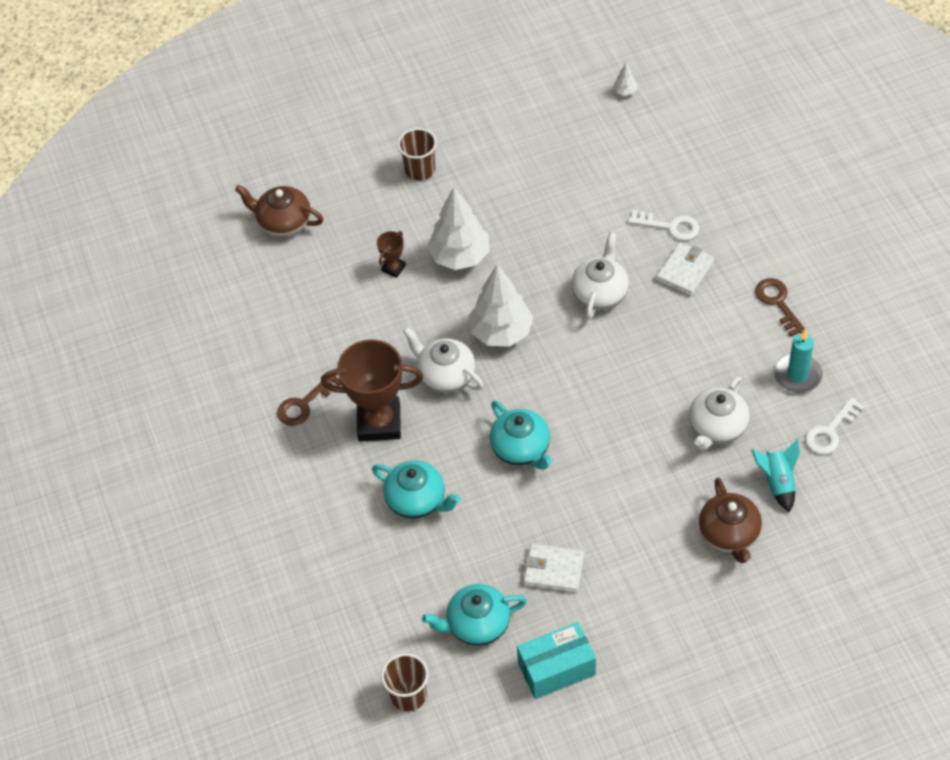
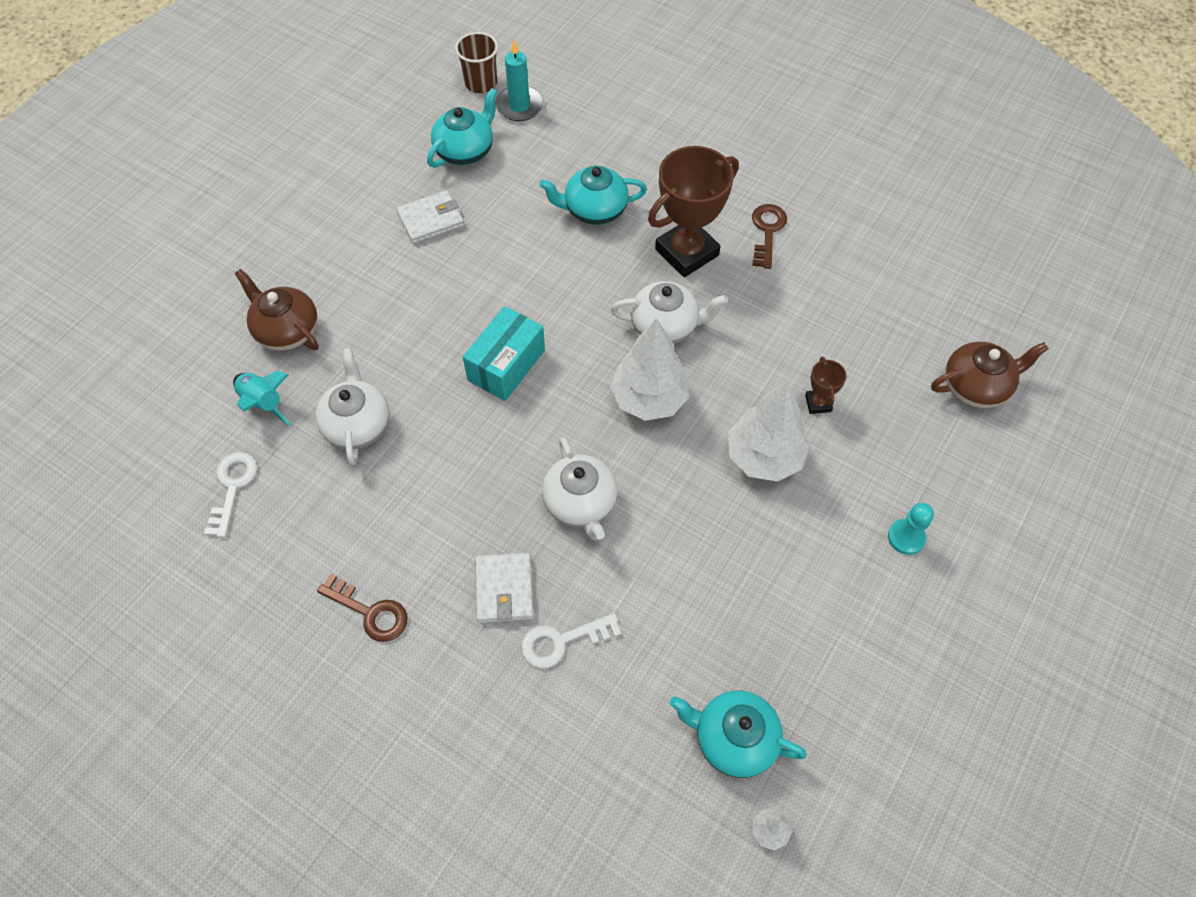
camera: 140 degrees right, 5 degrees up
brown cup [397,128,437,181] -> turquoise pawn [888,503,934,555]
turquoise teapot [490,400,553,470] -> turquoise teapot moved to [670,691,807,778]
turquoise box [517,622,596,699] -> turquoise box moved to [463,306,545,401]
turquoise candle [774,329,823,393] -> turquoise candle moved to [495,40,544,121]

